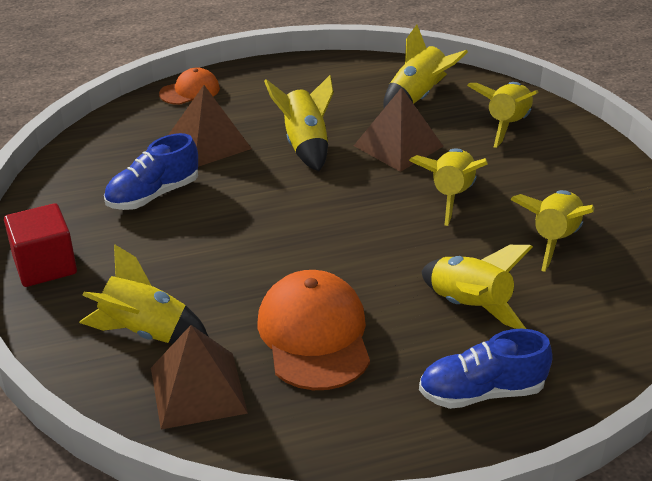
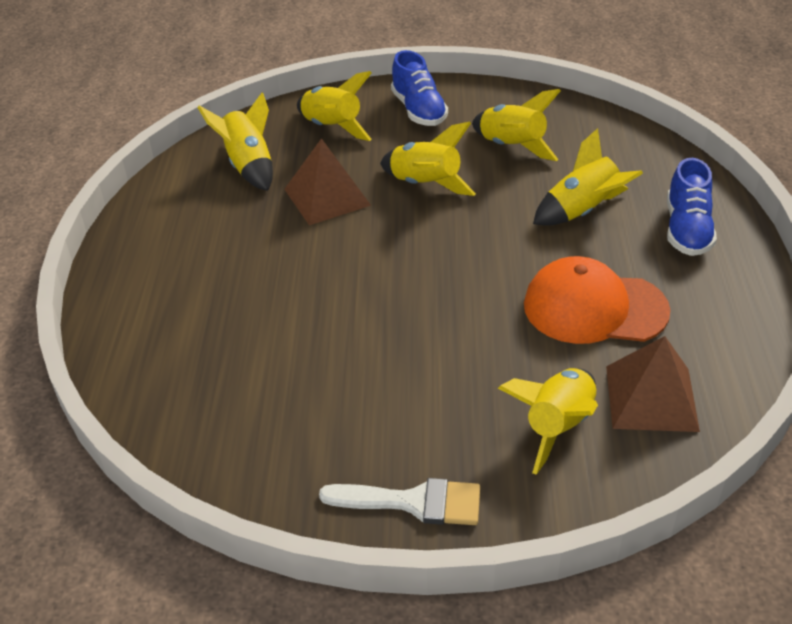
camera: 70 degrees left, 5 degrees up
red cube [4,203,77,287] -> white brush [319,478,480,525]
blue shoe [104,133,198,210] -> blue shoe moved to [391,50,448,126]
orange cap [159,67,220,105] -> none
brown pyramid [168,85,252,167] -> none
yellow rocket [264,75,333,171] -> none

